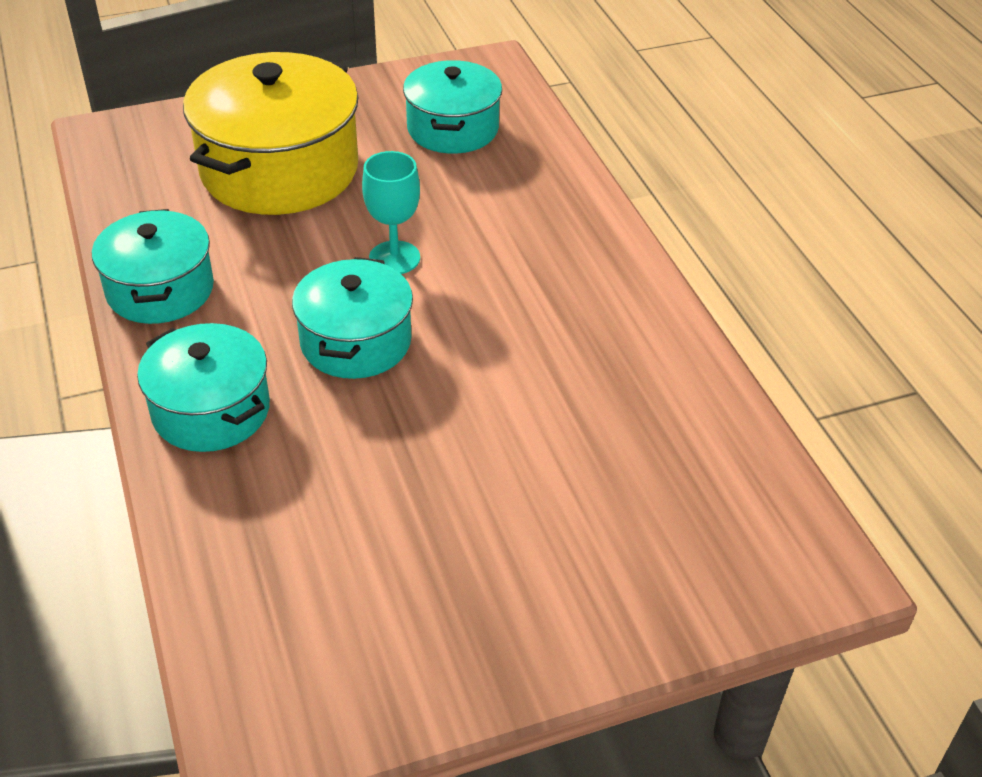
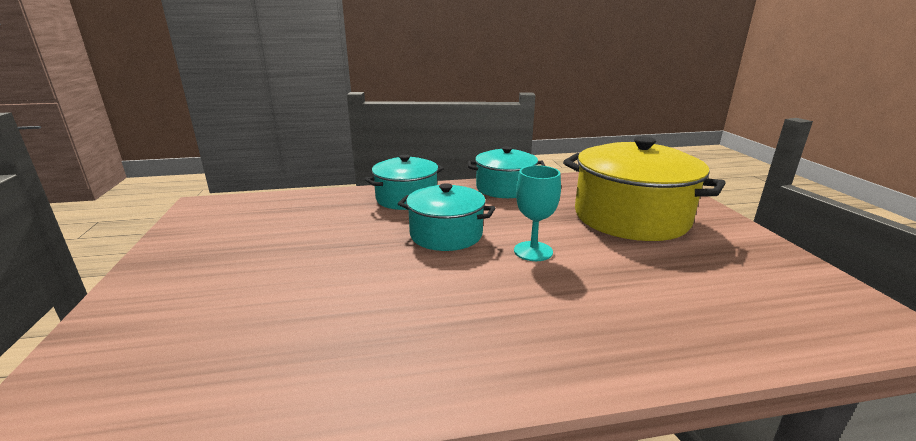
camera: 100 degrees right, 20 degrees down
turquoise pot [403,60,502,154] -> none

